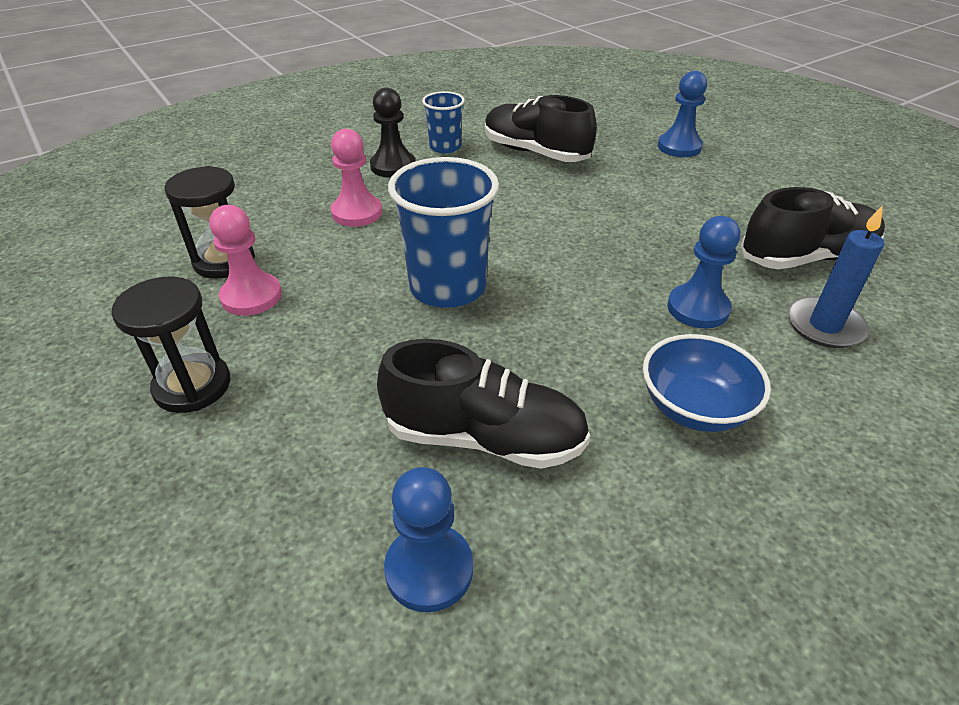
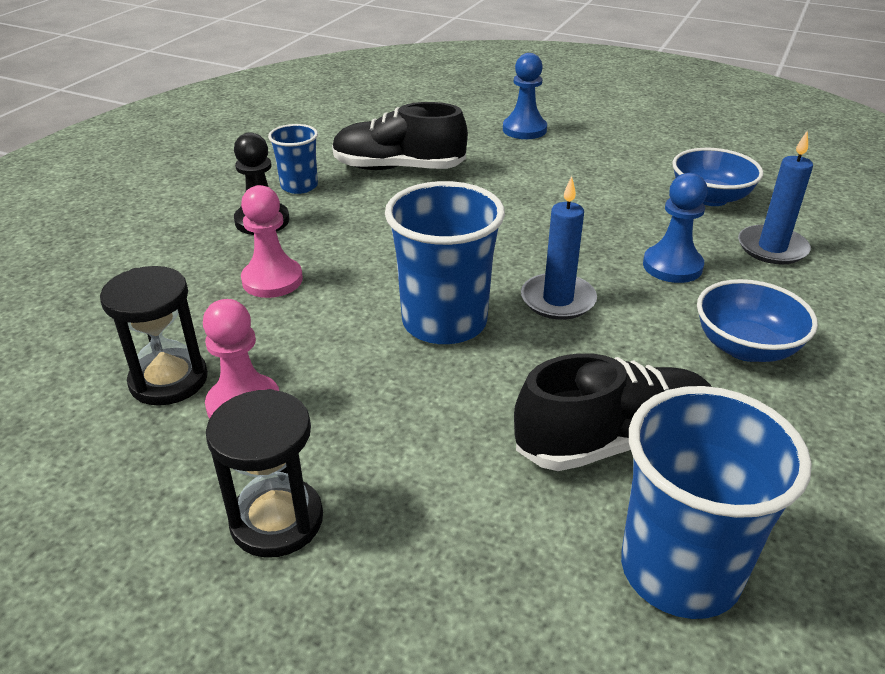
camera: 30 degrees left, 5 degrees down
blue pawn [384,467,473,612] -> blue cup [621,386,812,619]
black shoe [741,187,885,270] -> blue bowl [673,148,763,206]
none -> blue candle [521,176,597,320]

